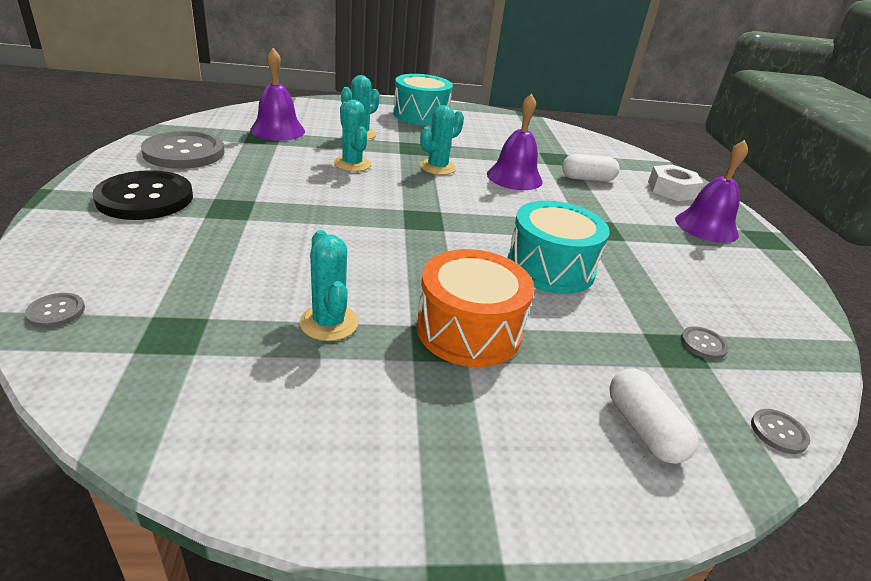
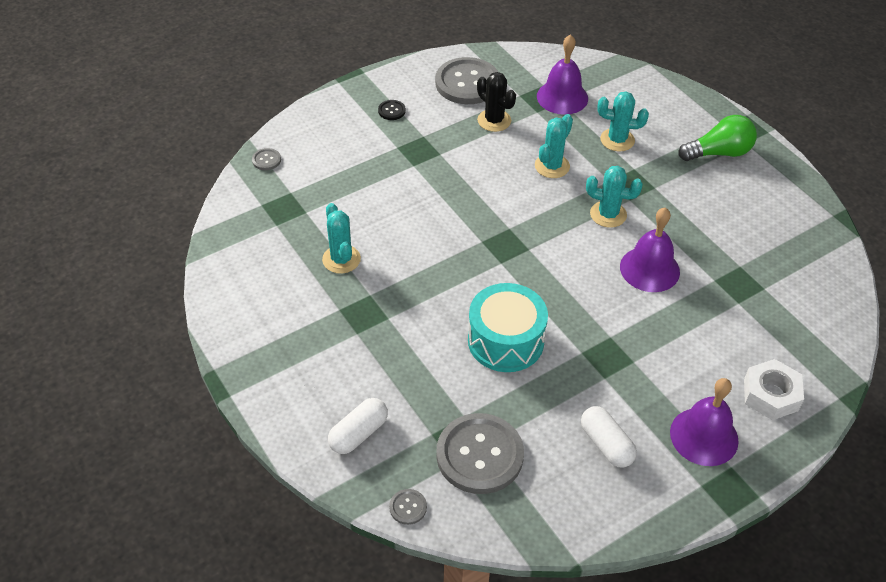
camera: 65 degrees right, 15 degrees up
black button [92,170,193,220] -> black button [378,100,406,120], size x0.41
turquoise cactus [299,230,359,341] -> turquoise cactus turned 60 degrees counterclockwise [322,203,361,274]
turquoise drum [393,74,453,126] -> green light bulb [678,115,757,161]
orange drum [416,249,535,367] -> none
white capsule [562,154,620,182] -> white capsule moved to [581,406,637,468]
grey button [681,326,729,360] -> grey button [436,413,524,494], size x2.42
none -> black cactus [477,72,516,132]

